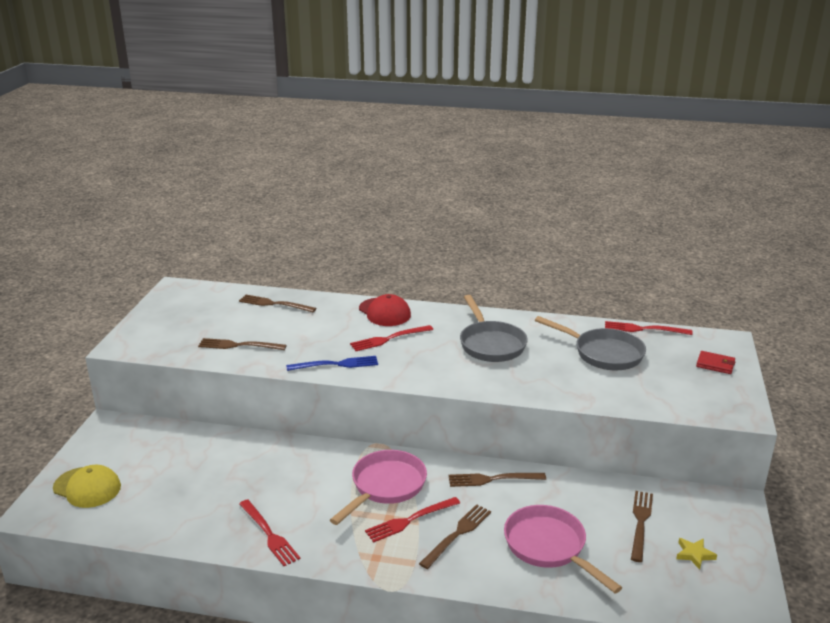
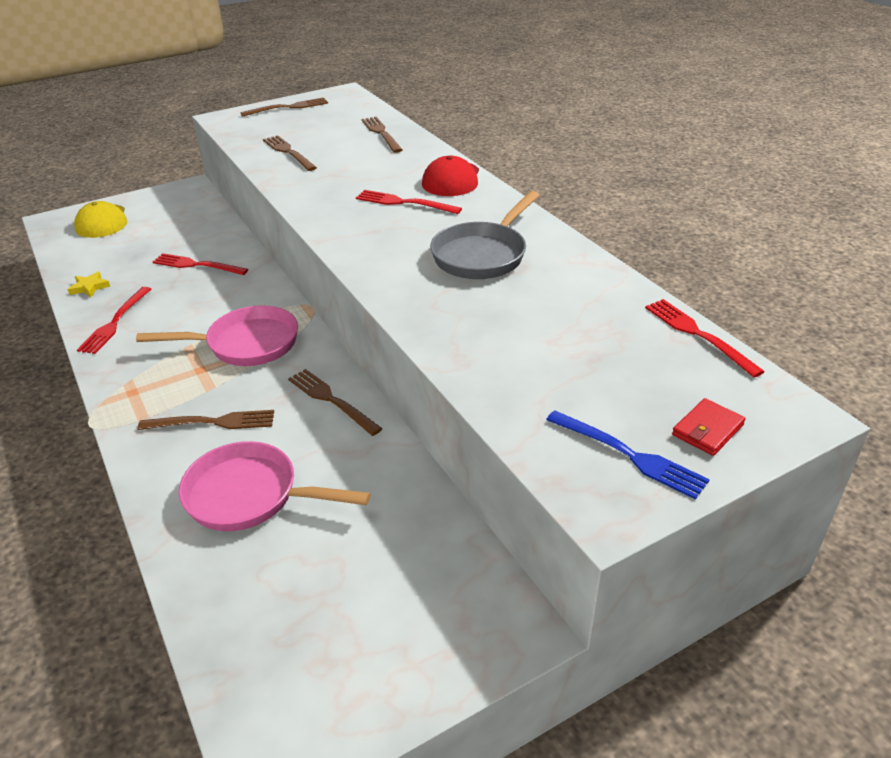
camera: 50 degrees right, 10 degrees up
blue fork [286,356,378,371] -> blue fork moved to [546,410,710,500]
red fork [365,497,460,543] -> red fork moved to [153,253,248,275]
pink pan [504,505,622,593] -> pink pan turned 90 degrees counterclockwise [179,441,371,531]
grey pan [535,316,646,370] -> none
brown fork [631,491,653,562] -> brown fork moved to [240,97,328,117]
yellow star [676,538,717,570] -> yellow star moved to [67,271,110,298]
red wallet [696,351,735,374] -> red wallet turned 60 degrees clockwise [672,398,745,456]

